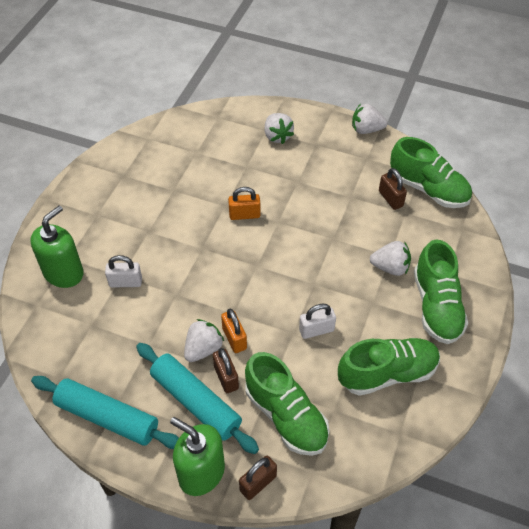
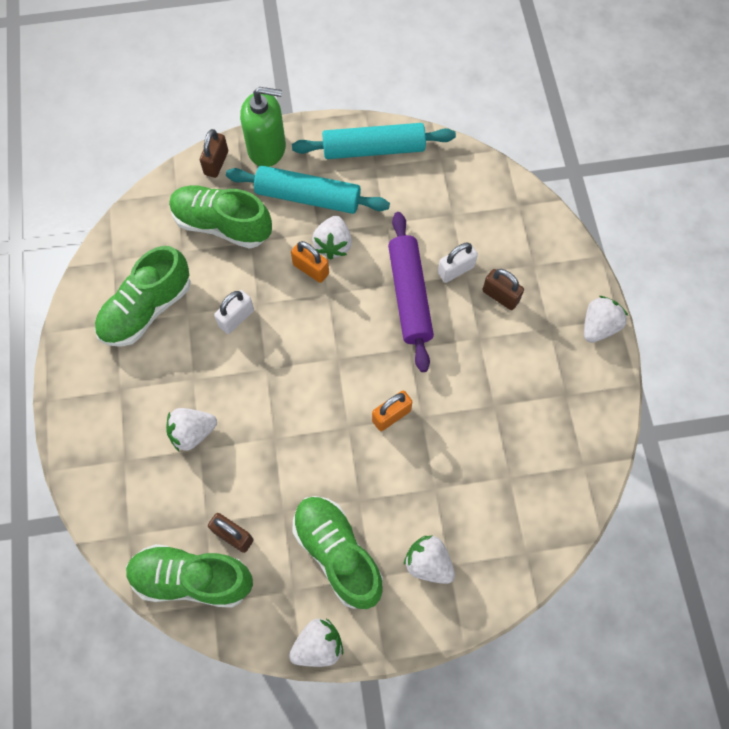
camera: 150 degrees right, 15 degrees up
green soap dispenser [30,206,84,288] -> none
brown padlock [213,348,239,393] -> brown padlock moved to [482,269,524,310]
green shoe [414,240,468,344] -> green shoe moved to [292,496,383,609]
none -> purple rolling pin [388,212,434,372]
none -> white strawberry [584,296,628,343]

